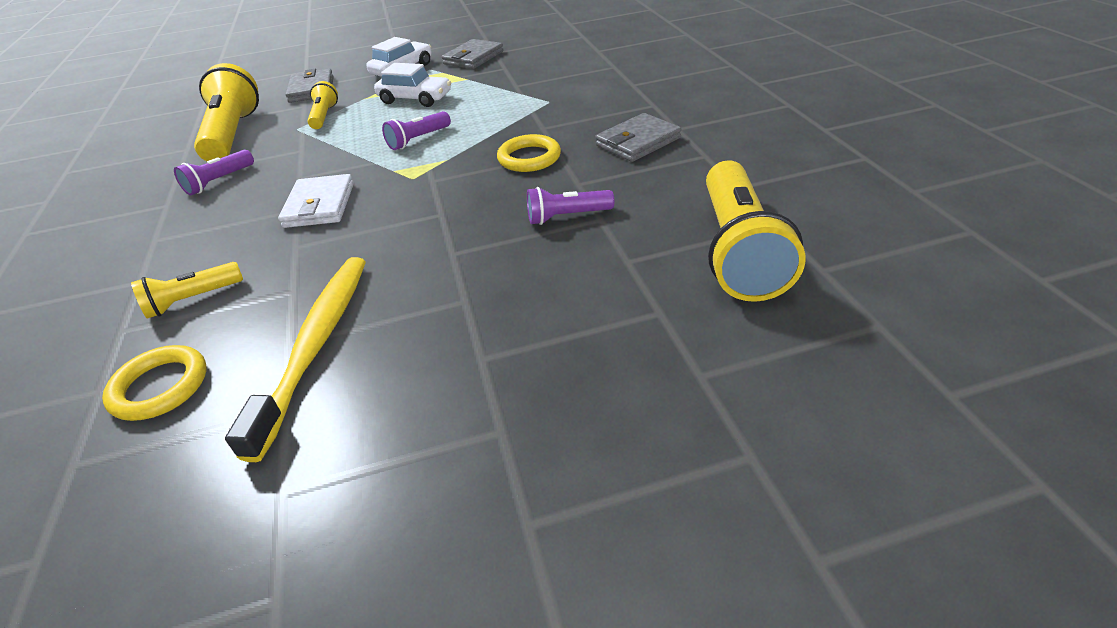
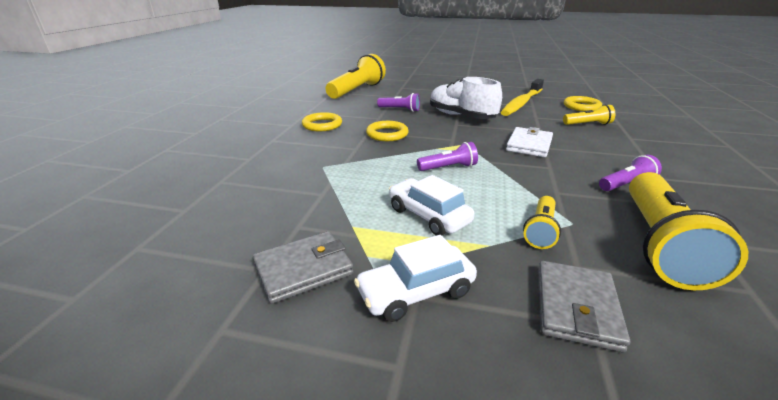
camera: 155 degrees left, 10 degrees down
grey wallet [595,113,681,162] -> yellow ring [302,112,342,131]
none -> white shoe [430,77,502,119]

